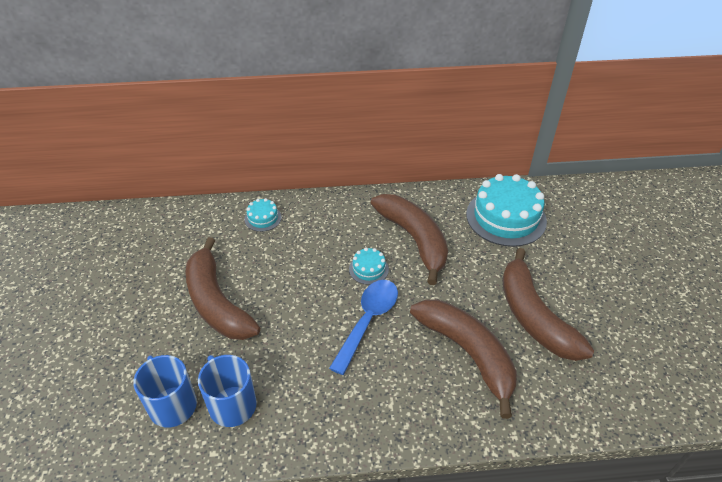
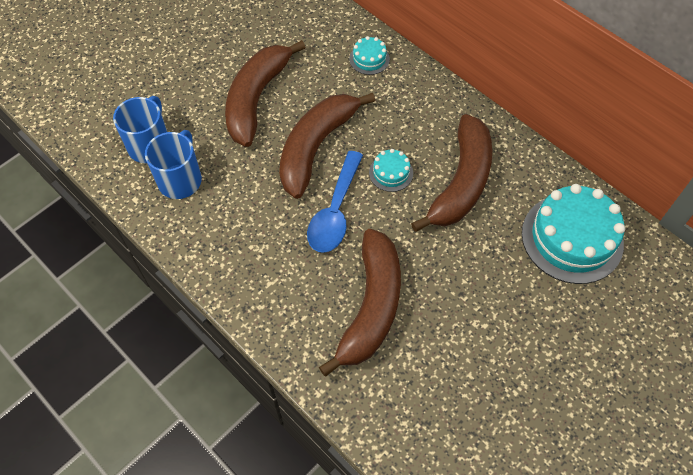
camera: 50 degrees right, 15 degrees up
blue spoon [329,280,398,375] -> blue spoon turned 120 degrees clockwise [307,151,363,253]
brown banana [502,248,594,361] -> brown banana moved to [279,93,375,199]

